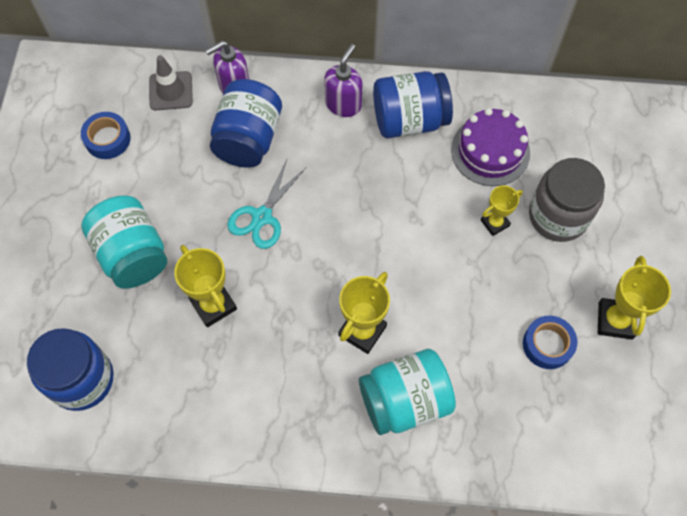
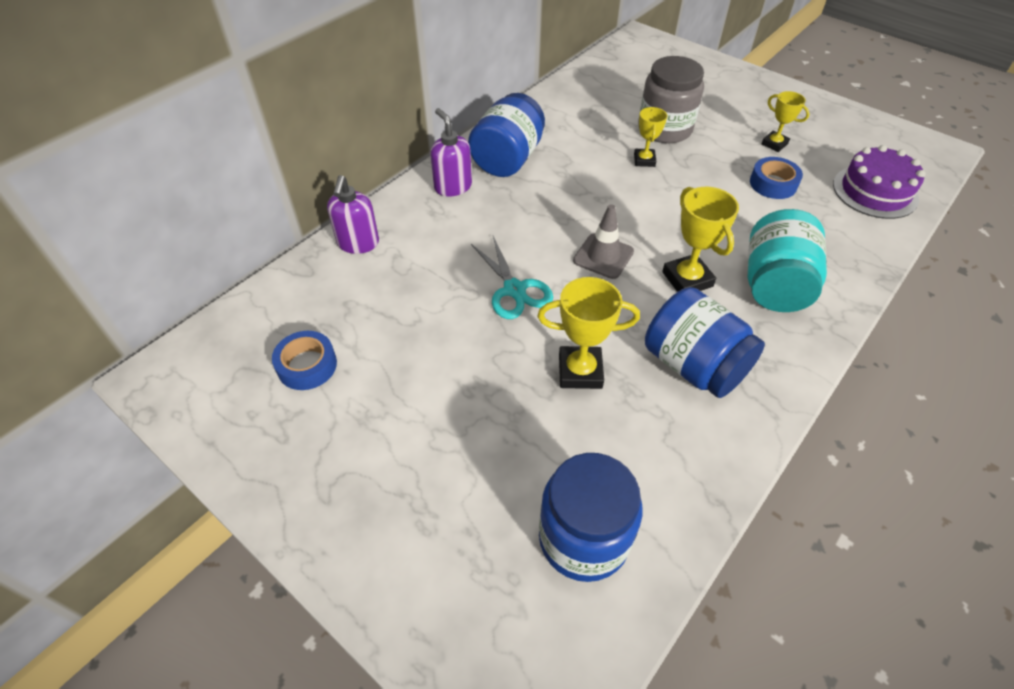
camera: 55 degrees left, 15 degrees down
turquoise jar [81,195,167,289] -> none
grey traffic cone [149,55,193,110] -> grey traffic cone moved to [573,204,634,279]
blue jar [210,79,282,168] -> blue jar moved to [645,287,765,398]
purple cake [451,108,530,186] -> purple cake moved to [833,145,925,219]
yellow trophy [598,256,671,339] -> yellow trophy [761,91,810,152], size x0.63

